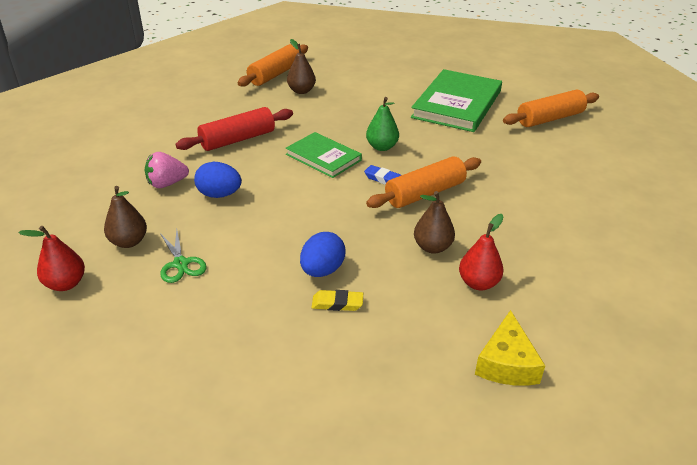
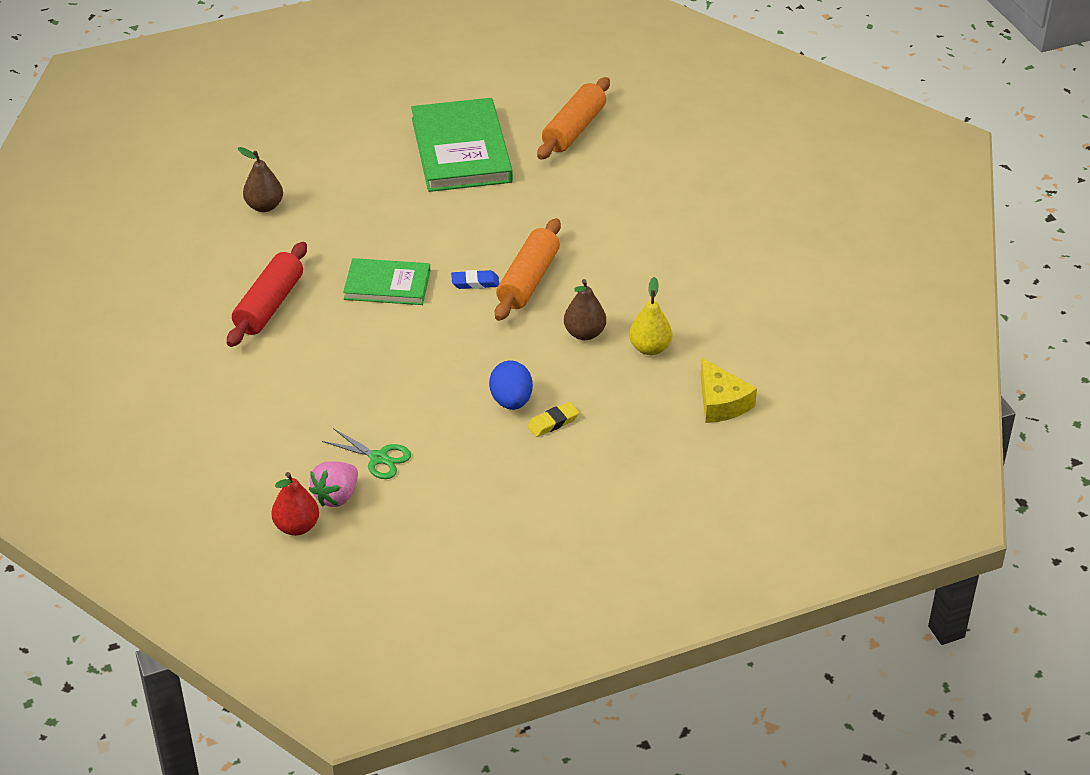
camera: 35 degrees left, 5 degrees up
brown pear [104,186,147,248] -> none
pink strawberry [145,152,189,188] -> pink strawberry moved to [309,462,358,507]
blue egg [194,162,242,198] -> none
orange rolling pin [238,44,308,87] -> none
green pear [366,97,399,151] -> none
red pear [459,214,504,290] -> yellow pear [629,277,672,355]

